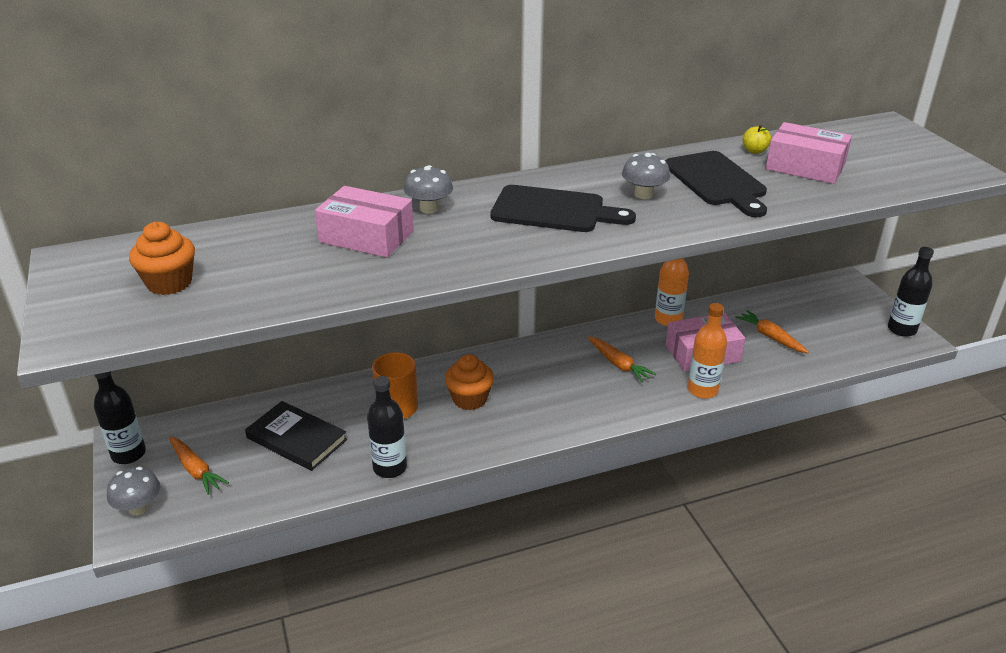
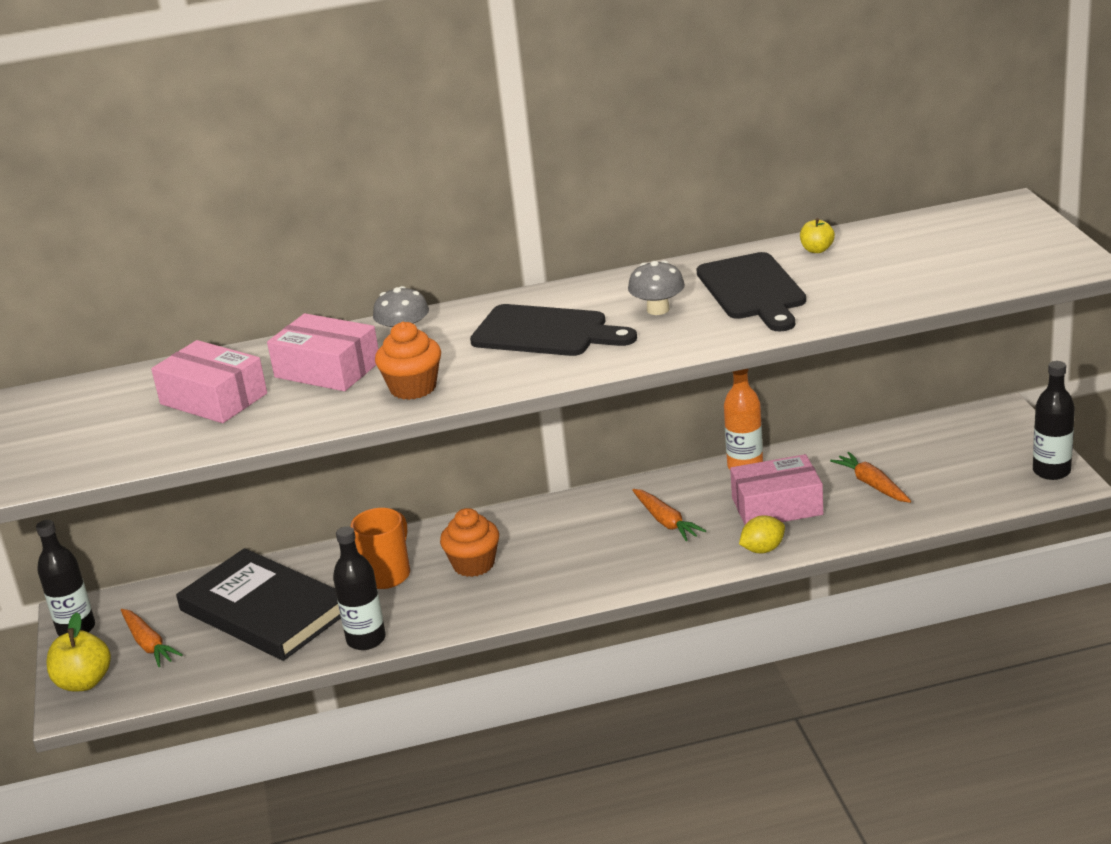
camera: 10 degrees right, 5 degrees down
grey mushroom [107,467,160,515] -> yellow apple [46,612,111,692]
orange cupcake [129,222,195,295] -> orange cupcake moved to [375,322,441,400]
black book [245,401,347,471] -> black book [176,548,341,661], size x1.50
orange bottle [688,303,727,399] -> yellow lemon [739,515,785,553]
pink box [766,122,852,184] -> pink box moved to [151,340,267,423]

